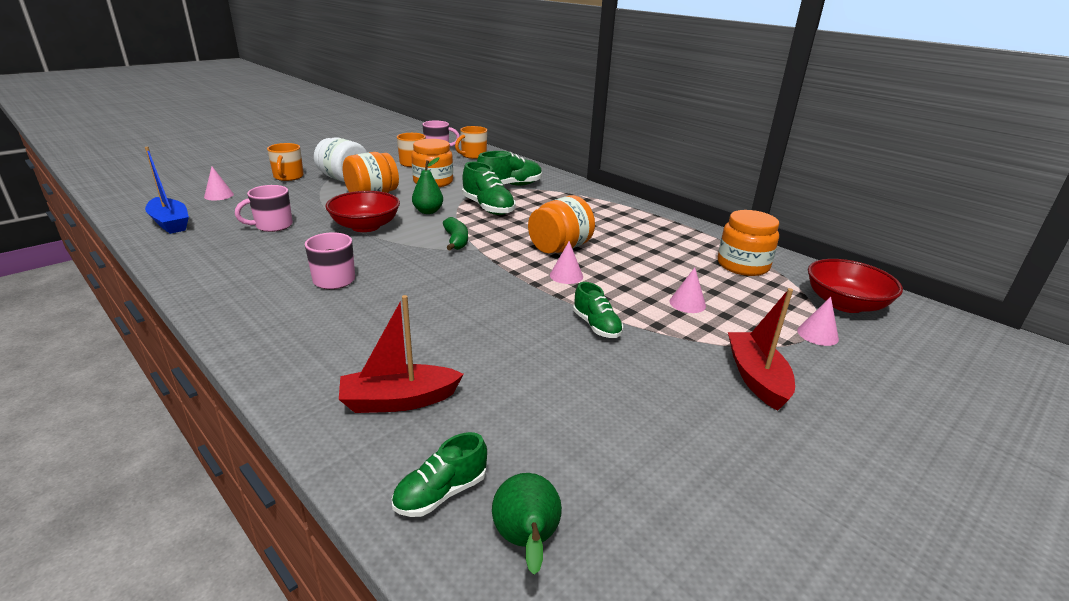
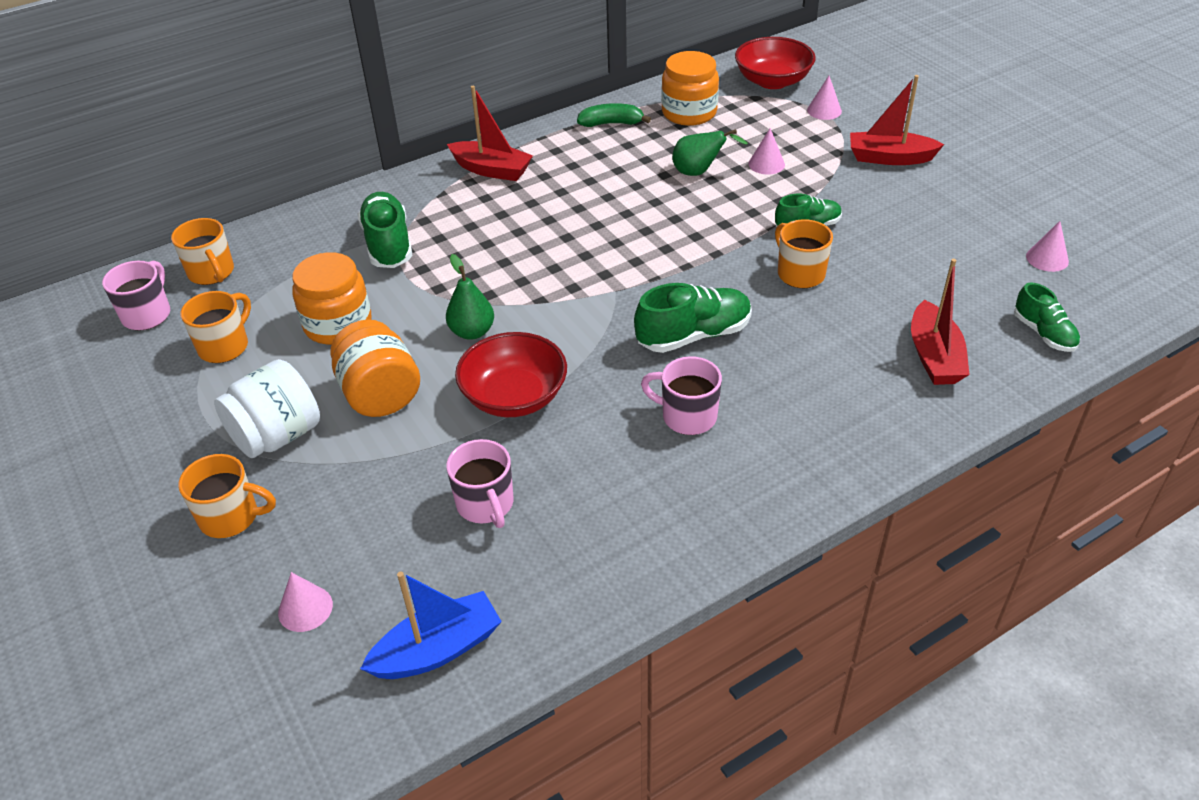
camera: 75 degrees left, 15 degrees up
green banana [443,217,468,250] -> green banana moved to [577,103,651,127]
green shoe [462,162,515,215] -> green shoe moved to [634,283,752,353]
green pear [492,473,562,574] -> green pear moved to [672,129,748,176]
orange jar [528,195,595,254] -> none
pink cone [550,241,583,284] -> pink cone moved to [1026,221,1069,272]
none -> red boat [447,86,533,181]
none -> orange mug [775,219,833,288]

